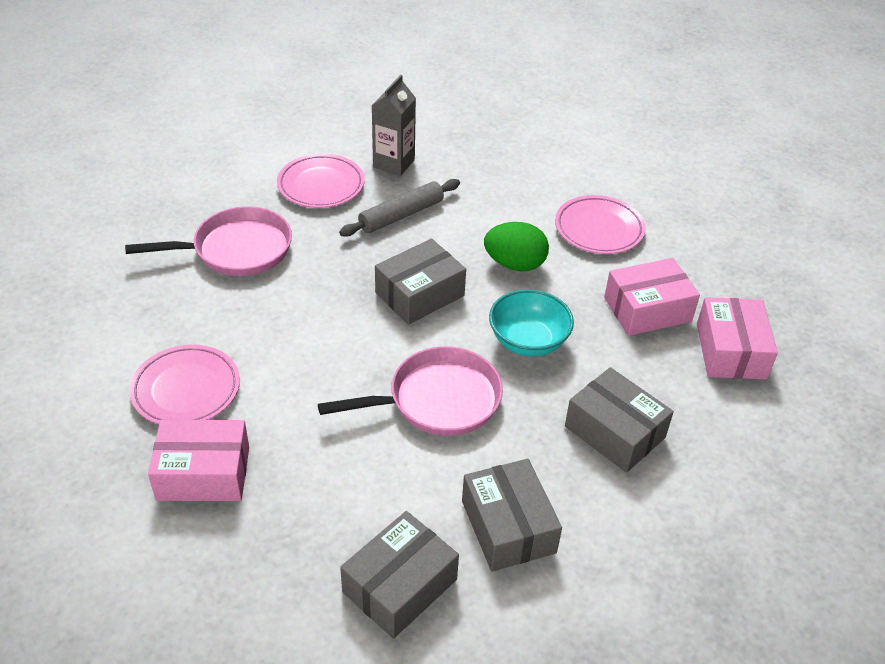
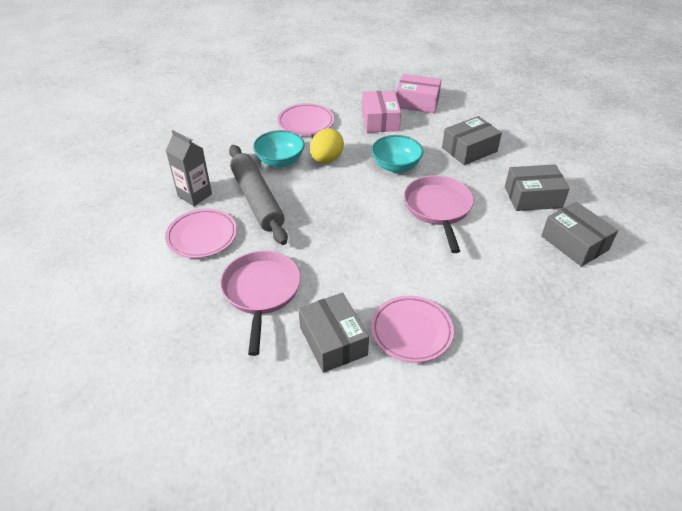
camera: 75 degrees left, 0 degrees up
pink box [148,420,249,501] -> none
grey rolling pin [339,179,460,237] -> grey rolling pin [229,145,288,245], size x1.51
grey box [375,239,466,325] -> grey box moved to [298,293,369,373]
green egg [484,222,549,271] -> yellow egg [310,128,344,163]
none -> turquoise bowl [253,130,305,167]

